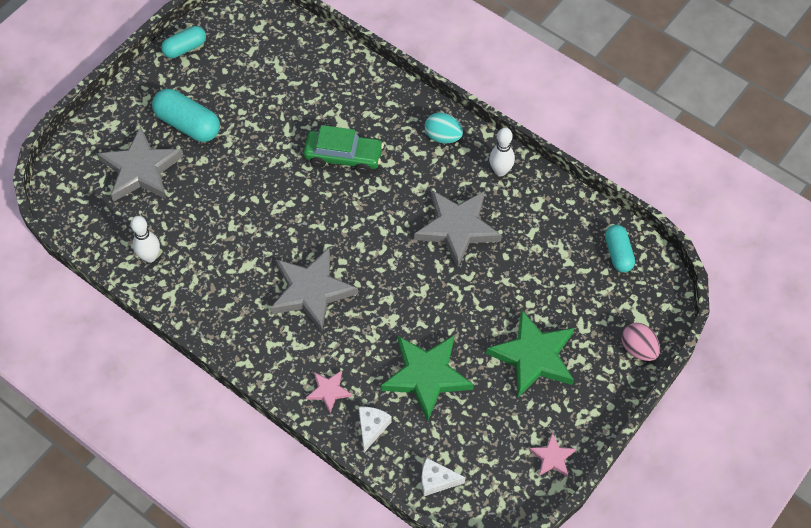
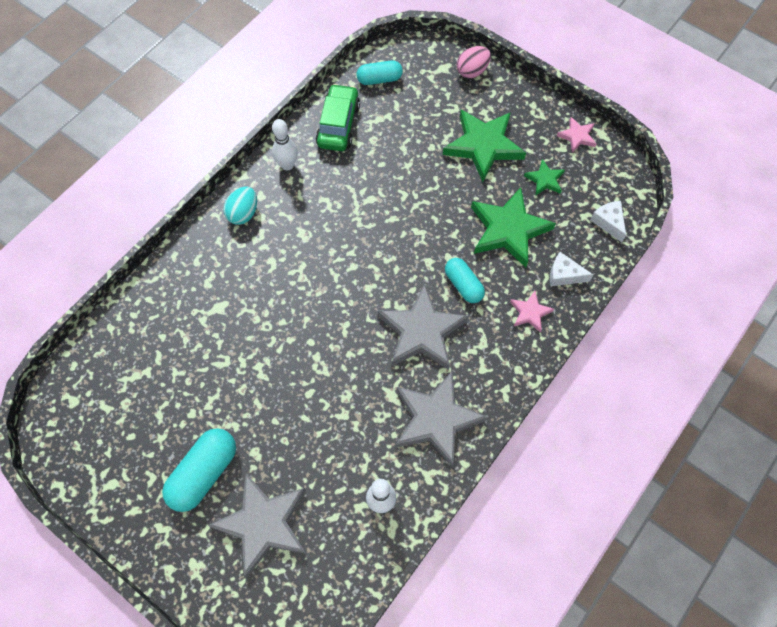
camera: 90 degrees left, 5 degrees up
turquoise capsule [161,26,206,58] -> turquoise capsule moved to [445,258,485,303]
green car [304,125,384,174] -> green car moved to [316,84,360,151]
grey star [414,190,502,268] -> grey star moved to [396,372,488,467]
white cheese [421,458,465,496] -> white cheese turned 150 degrees clockwise [590,201,626,242]
none -> green star [524,159,565,195]

